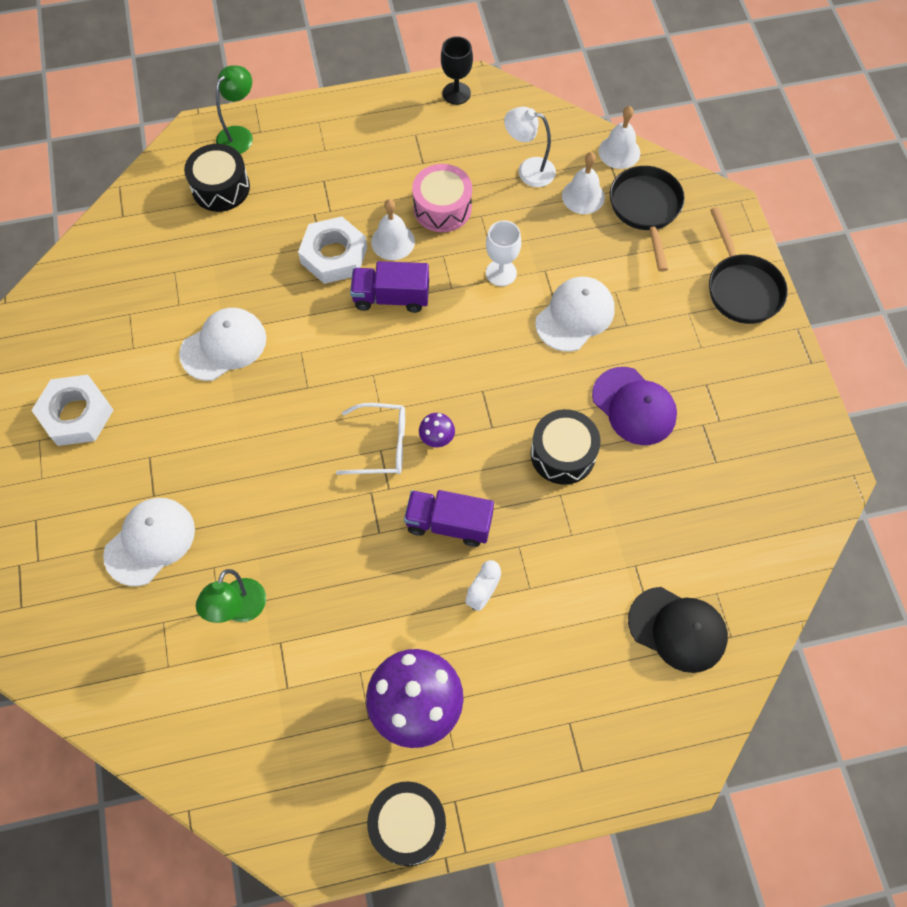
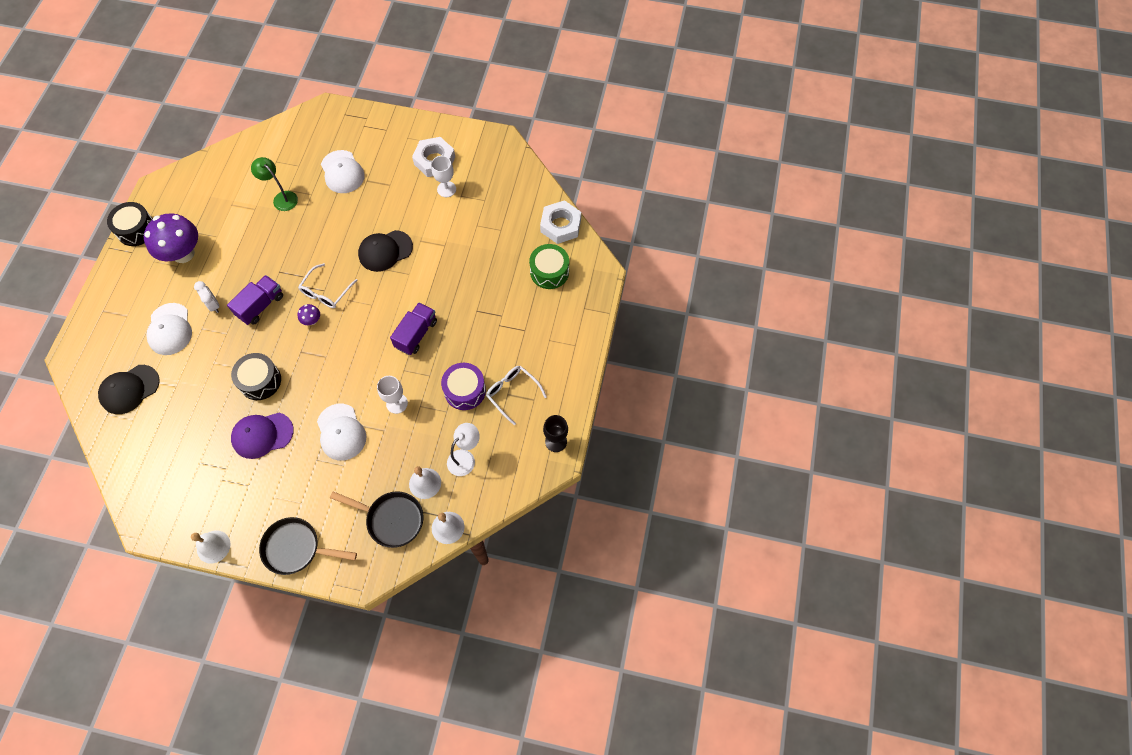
camera: 115 degrees right, 0 degrees up
white cap [179,308,266,381] -> white cap moved to [146,303,192,355]
black drum [184,144,250,212] -> green drum [529,244,569,289]
green lamp [216,65,253,154] -> none
white nut [298,216,367,284] -> white nut moved to [540,200,581,244]
white bell [371,199,415,260] -> white bell moved to [191,530,230,564]
pink drum [412,164,472,232] -> purple drum [441,363,486,410]
none -> black cap [358,230,413,272]
none -> white goblet [431,156,456,197]
none -> white glasses [486,366,547,425]

